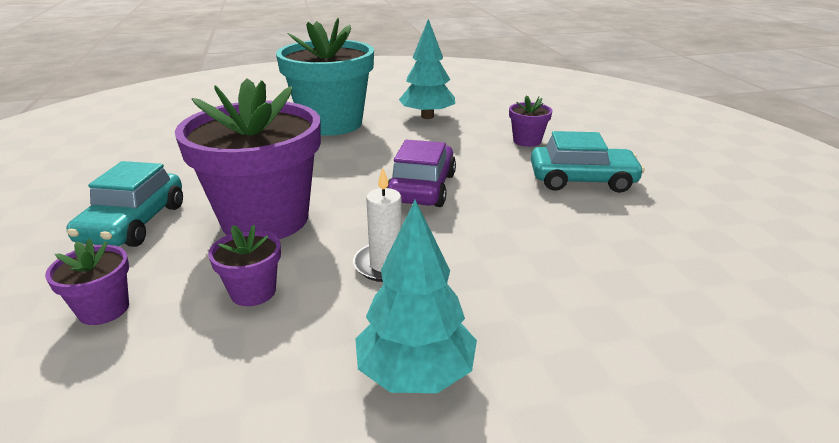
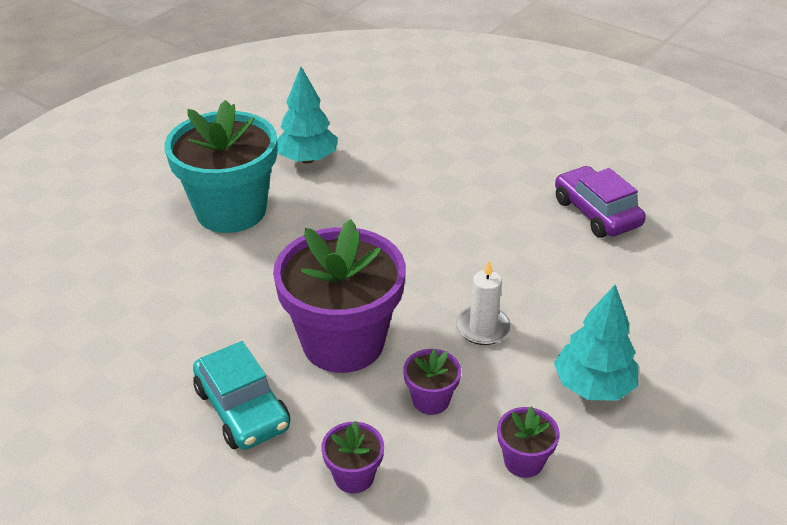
camera: 40 degrees left, 10 degrees up
purple car [387,139,456,207] -> purple car moved to [555,166,646,238]
purple flower pot [509,95,552,147] -> purple flower pot moved to [497,406,560,478]
turquoise car [531,131,645,193] -> none

